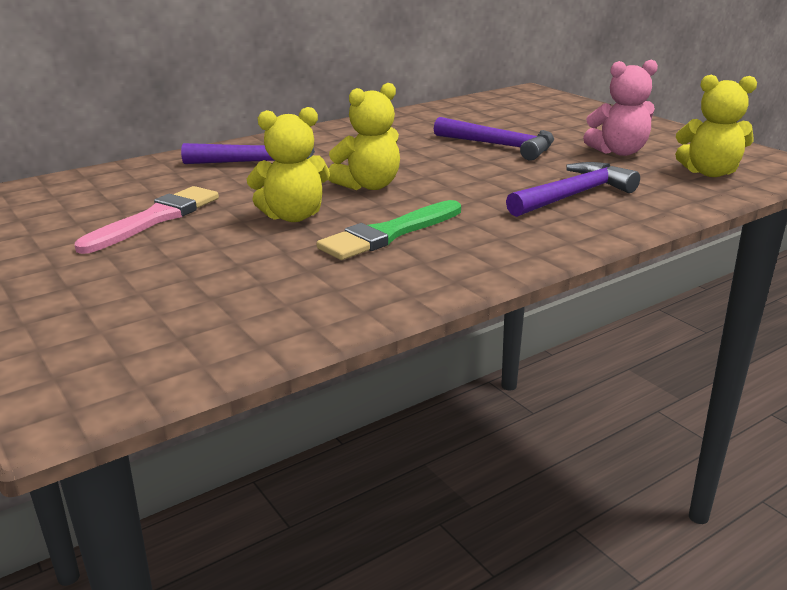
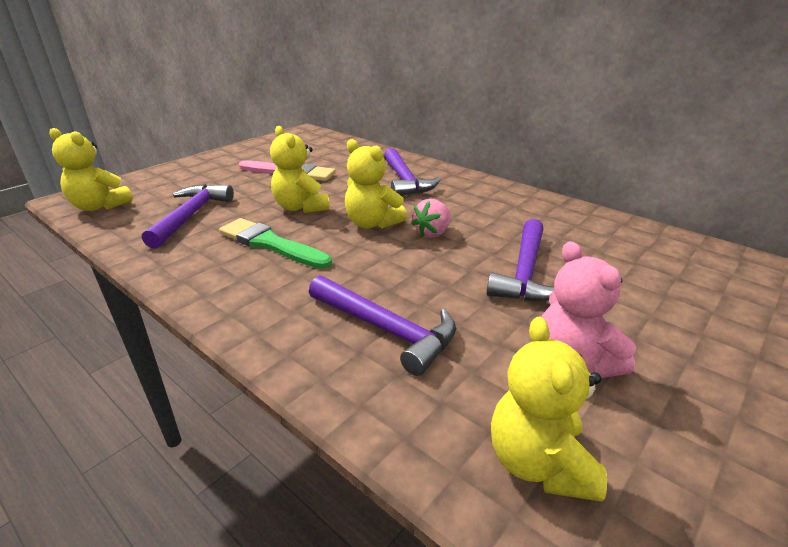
camera: 75 degrees right, 5 degrees up
none -> yellow teddy bear [49,128,133,211]
none -> purple hammer [142,184,234,249]
none -> pink strawberry [411,199,451,238]

